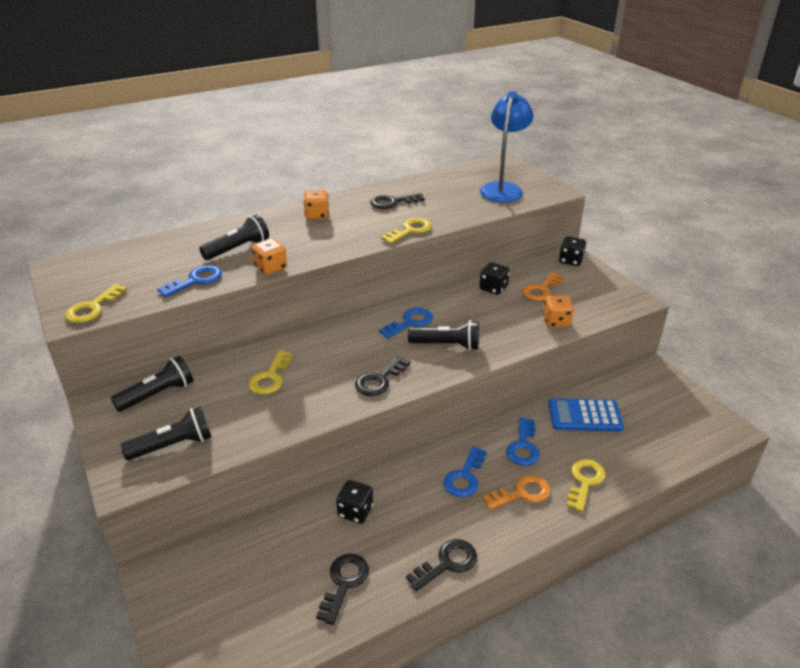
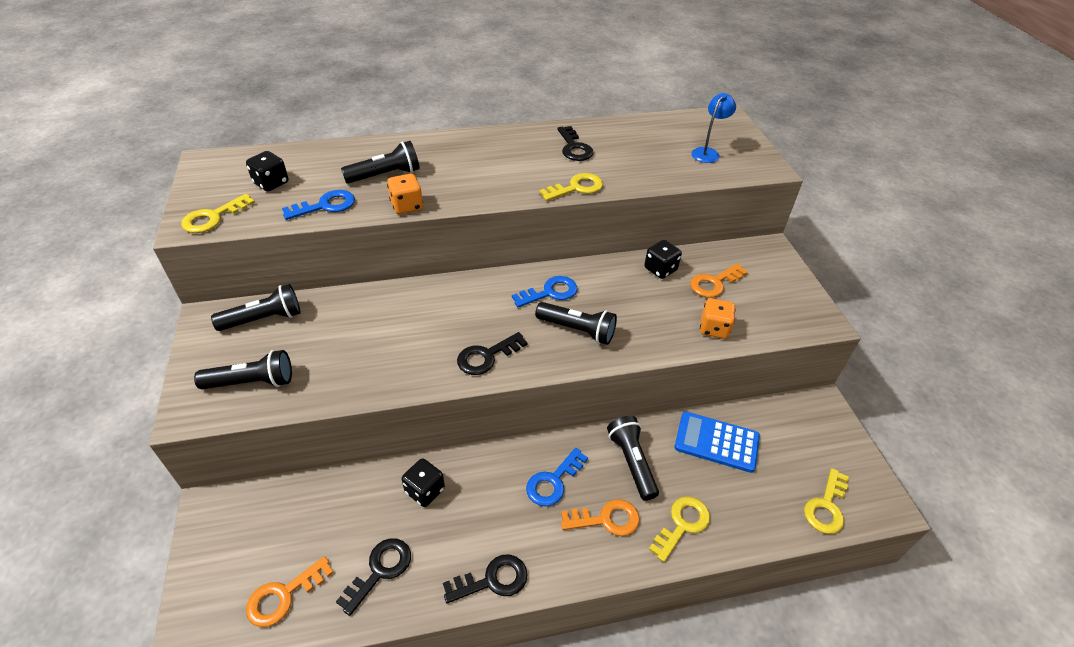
camera: 15 degrees right, 10 degrees up
yellow key [248,350,293,395] -> yellow key moved to [804,468,849,534]
orange dice [303,190,329,220] -> none
black key [370,193,425,209] -> black key turned 105 degrees counterclockwise [557,126,594,161]
blue lamp [479,91,534,202] -> blue lamp [691,93,736,163], size x0.55
blue key [506,417,540,466] -> black flashlight [607,416,659,501]
black dice [559,236,586,266] -> black dice moved to [246,151,289,192]
none -> orange key [246,556,334,627]

